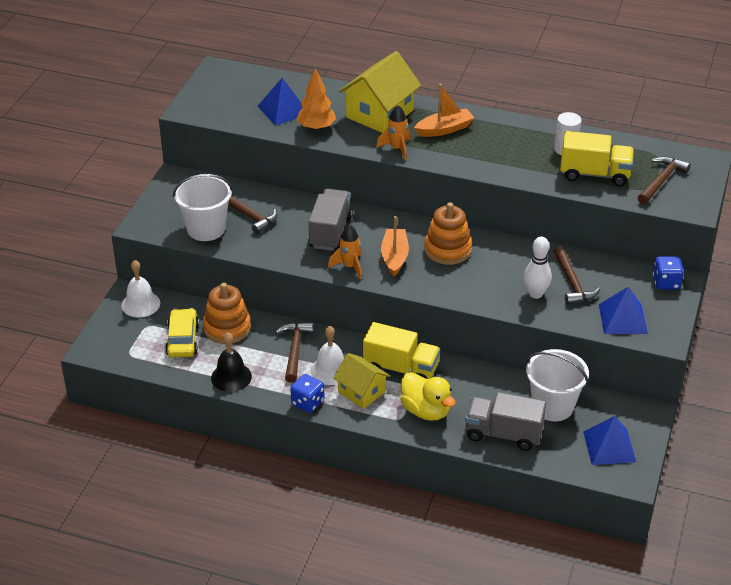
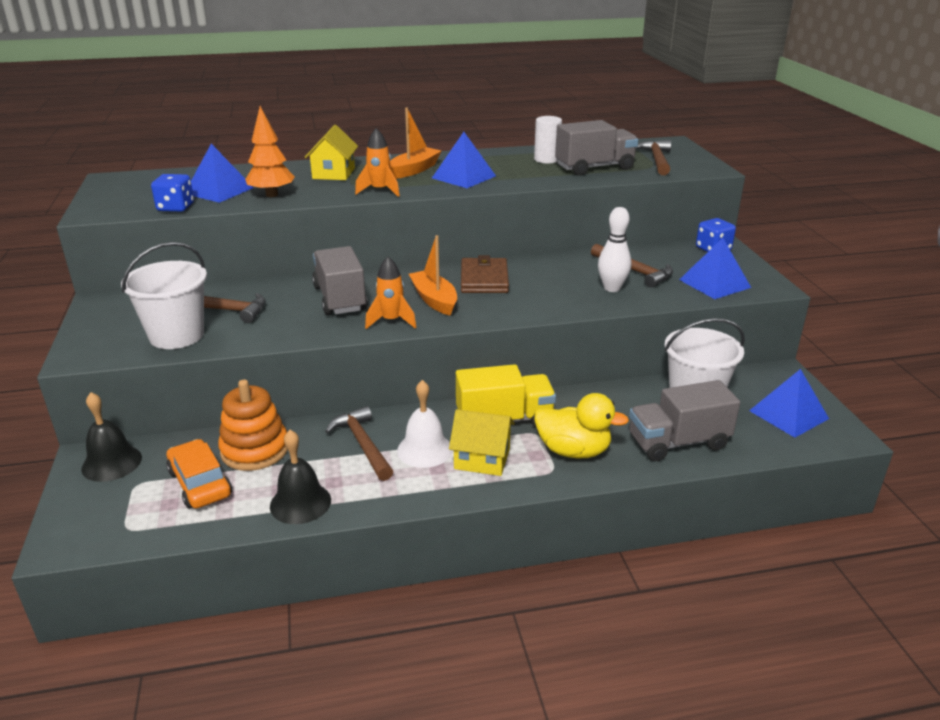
camera: 30 degrees left, 10 degrees down
white bell [122,260,160,317] -> black bell [81,392,142,482]
yellow car [165,308,199,357] -> orange car [166,439,232,509]
blue dice [290,374,324,413] -> blue dice moved to [151,174,194,212]
yellow house [339,51,421,133] -> yellow house [305,125,358,180], size x0.63
orange stacking toy [424,202,472,265] -> brown wallet [461,255,509,293]
yellow truck [560,131,634,186] -> grey truck [555,120,638,176]
none -> blue pyramid [432,132,496,188]

